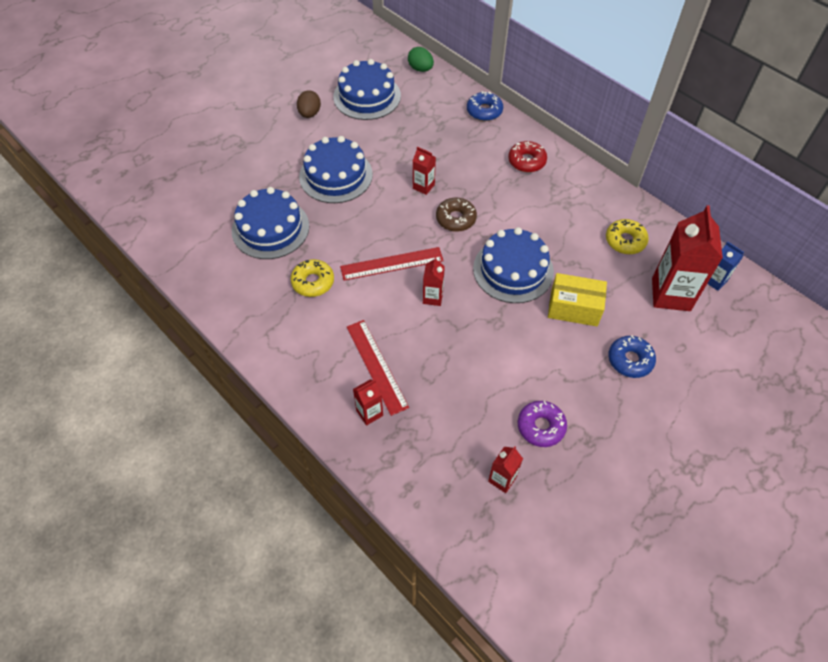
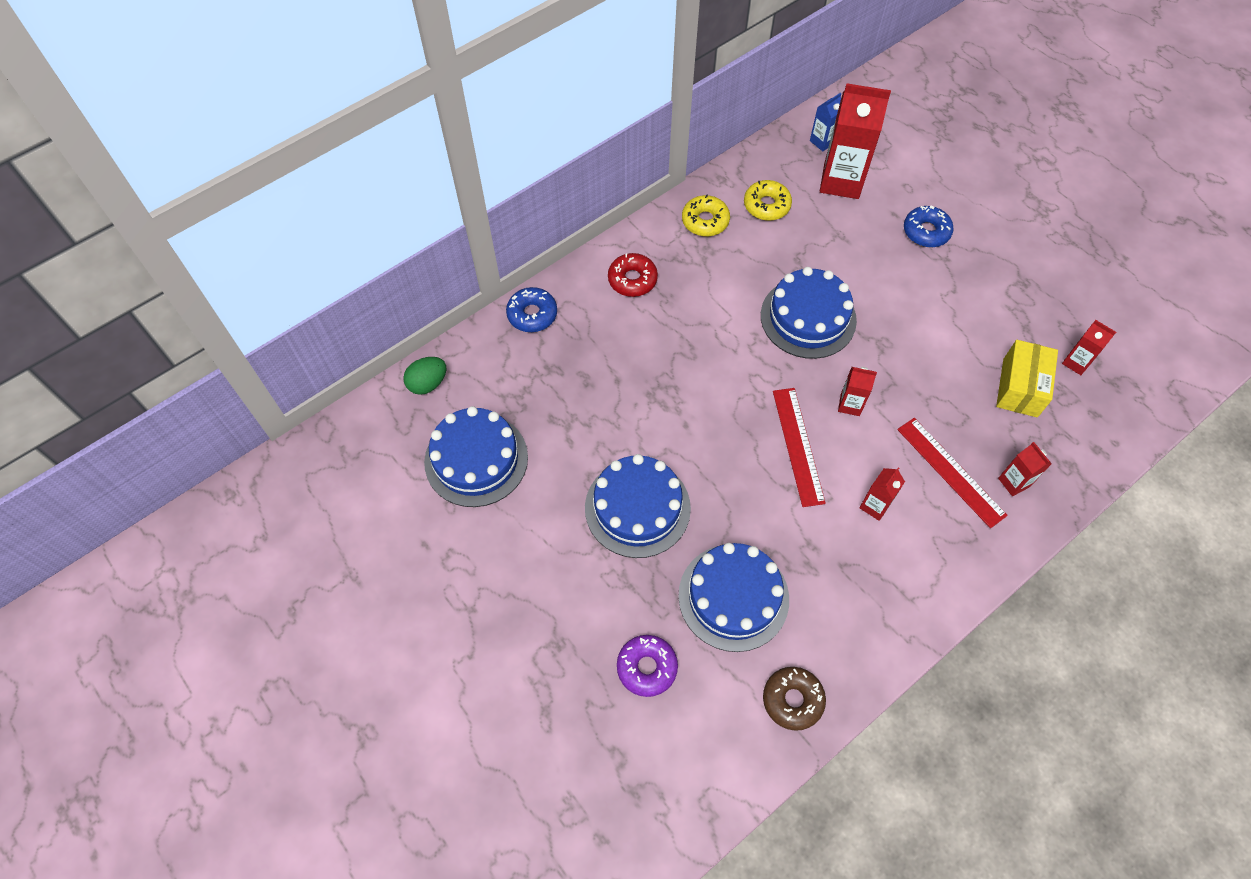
camera: 85 degrees left, 5 degrees up
yellow donut [291,259,334,297] -> yellow donut moved to [682,194,730,236]
brown egg [297,90,321,118] -> none
red ruler [347,320,409,416] -> red ruler turned 75 degrees clockwise [897,418,1008,528]
red carton [413,147,436,195] -> red carton moved to [859,467,905,521]
brown donut [436,197,477,232] -> brown donut moved to [763,667,826,731]
purple donut [518,401,567,447] -> purple donut moved to [617,635,678,697]
yellow box [548,273,607,326] -> yellow box moved to [996,340,1058,417]

